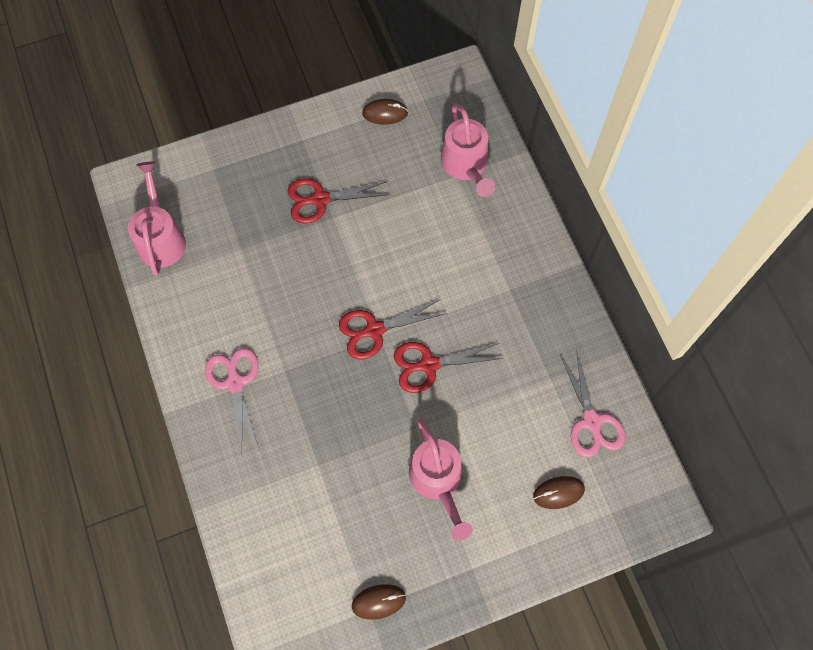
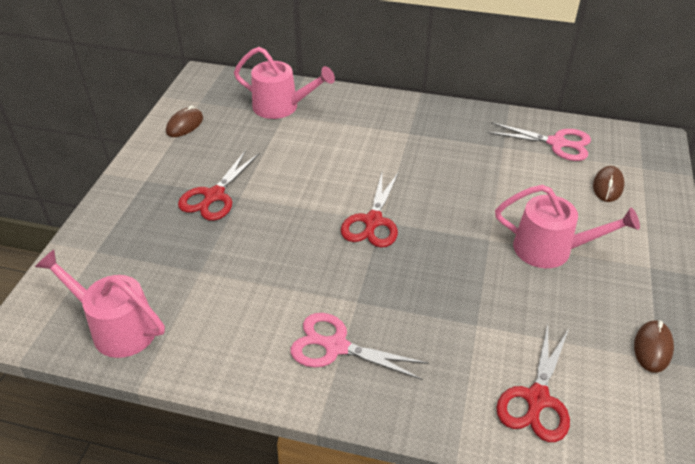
camera: 55 degrees left, 25 degrees down
red scissors [394,342,504,393] -> red scissors moved to [496,324,570,442]

